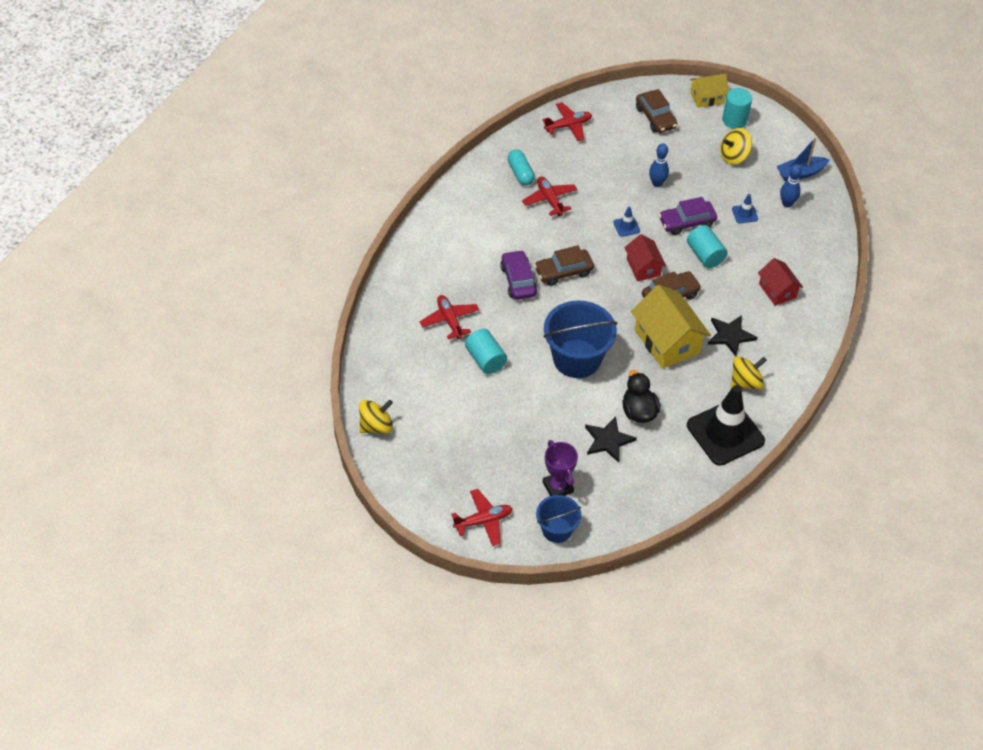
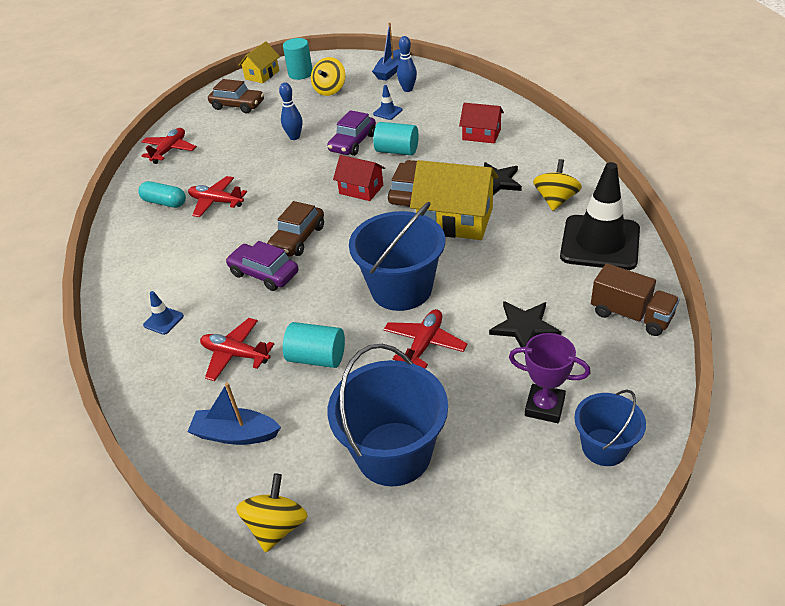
camera: 40 degrees left, 10 degrees down
red plane [451,489,513,546] -> red plane moved to [383,309,467,369]
blue traffic cone [613,207,640,237] -> blue traffic cone moved to [143,291,184,335]
black duck [622,370,661,423] -> none
none -> blue boat [187,383,281,445]
none -> blue bucket [327,344,448,486]
none -> brown truck [591,263,680,336]

